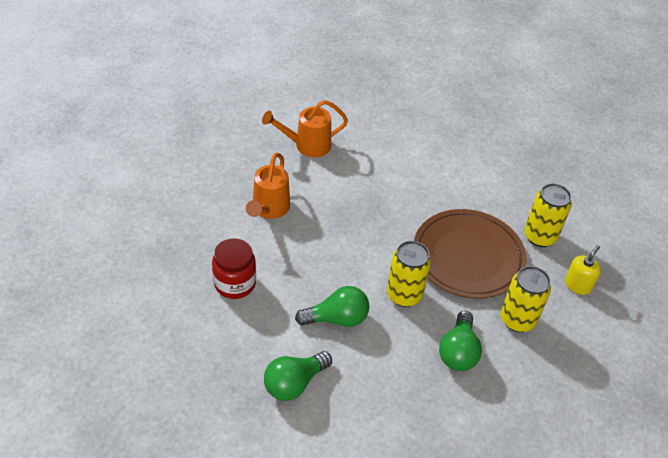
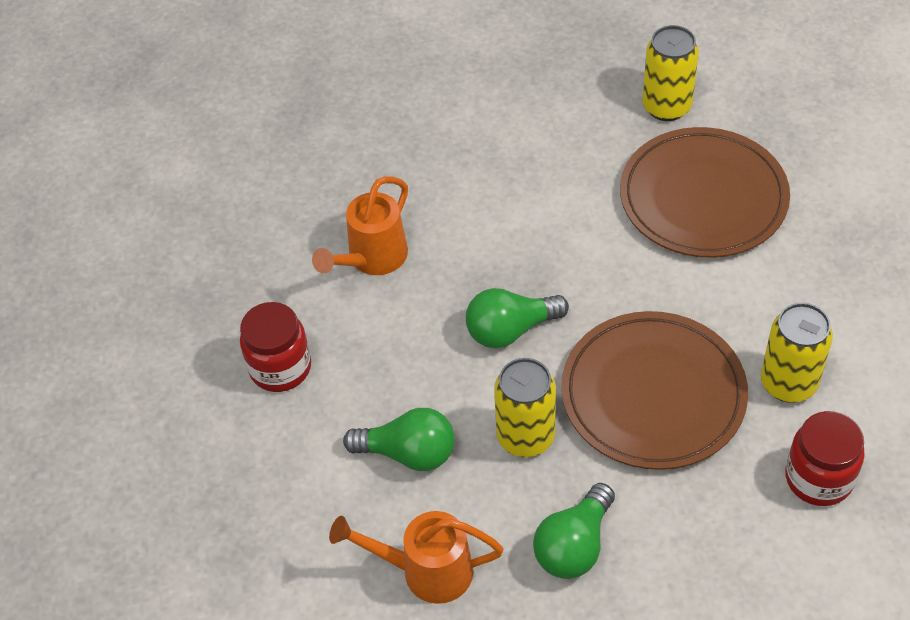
camera: 25 degrees right, 5 degrees up
orange watering can [262,100,348,157] -> orange watering can moved to [329,511,503,604]
green light bulb [264,351,332,401] -> green light bulb moved to [466,288,569,349]
yellow can [501,266,551,332] -> yellow can moved to [642,25,699,121]
yellow soap dispenser [565,245,601,295] -> red jar [785,411,865,506]
none -> brown plate [620,127,790,258]

